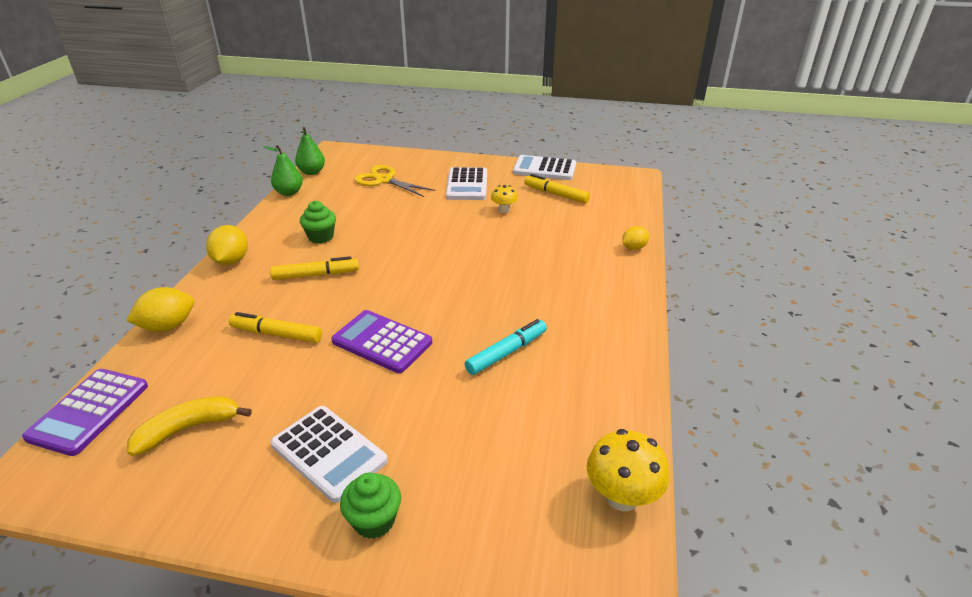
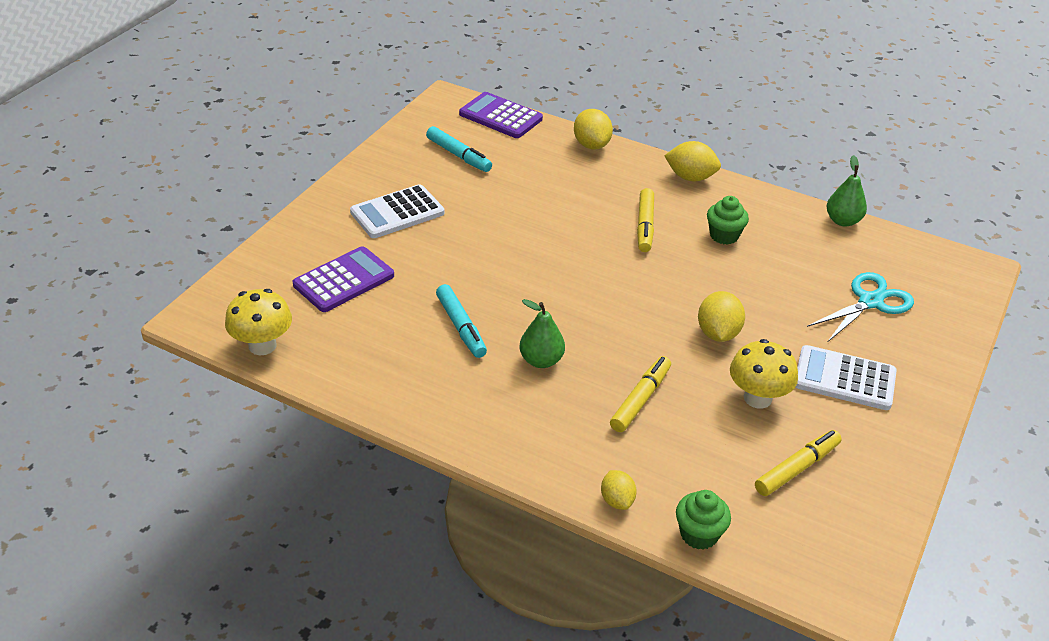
camera: 105 degrees right, 5 degrees up
yellow banana [127,396,252,456] -> turquoise marker [426,126,492,172]
yellow marker [229,312,322,343] -> yellow marker moved to [610,356,671,432]
green pear [295,127,325,175] -> green pear moved to [519,299,565,368]
purple calculator [331,310,432,373] -> purple calculator moved to [293,246,394,312]
green cupcake [340,473,401,539] -> green cupcake moved to [676,490,731,550]
yellow scissors [354,165,435,197] -> turquoise scissors [807,272,914,342]
yellow mushroom [491,185,518,213] -> yellow mushroom [730,339,798,409], size x1.70
white calculator [513,155,576,180] -> none
none -> yellow lemon [698,291,745,342]

